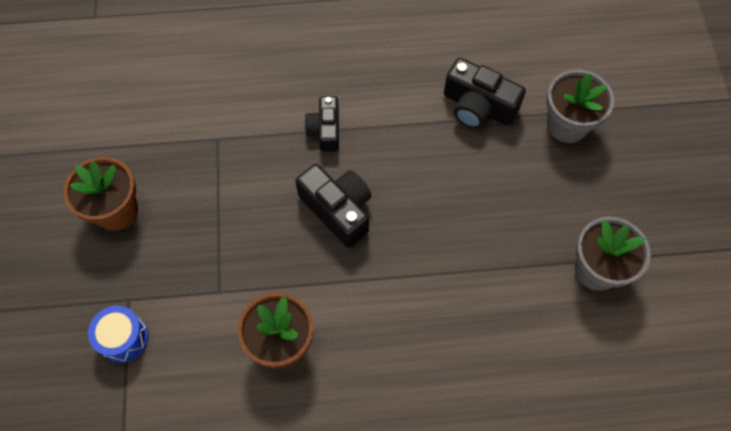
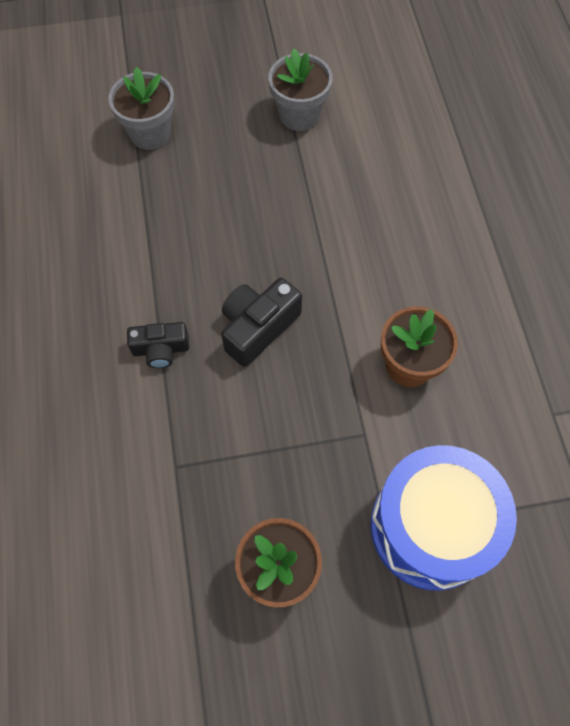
camera: 95 degrees left, 0 degrees up
blue drum [88,305,148,363] -> blue drum [371,445,517,591], size x2.23
black camera [444,58,526,129] -> none

